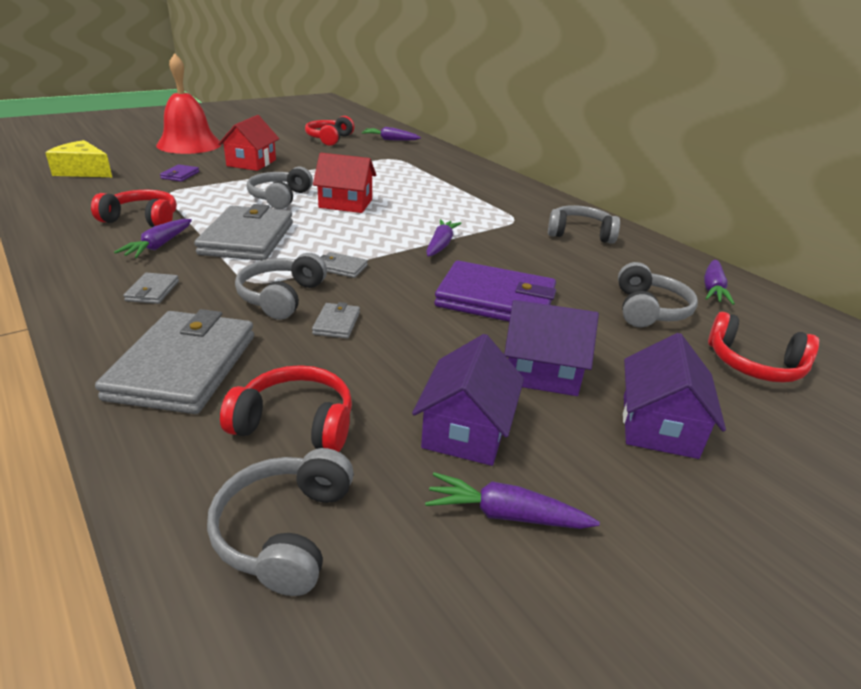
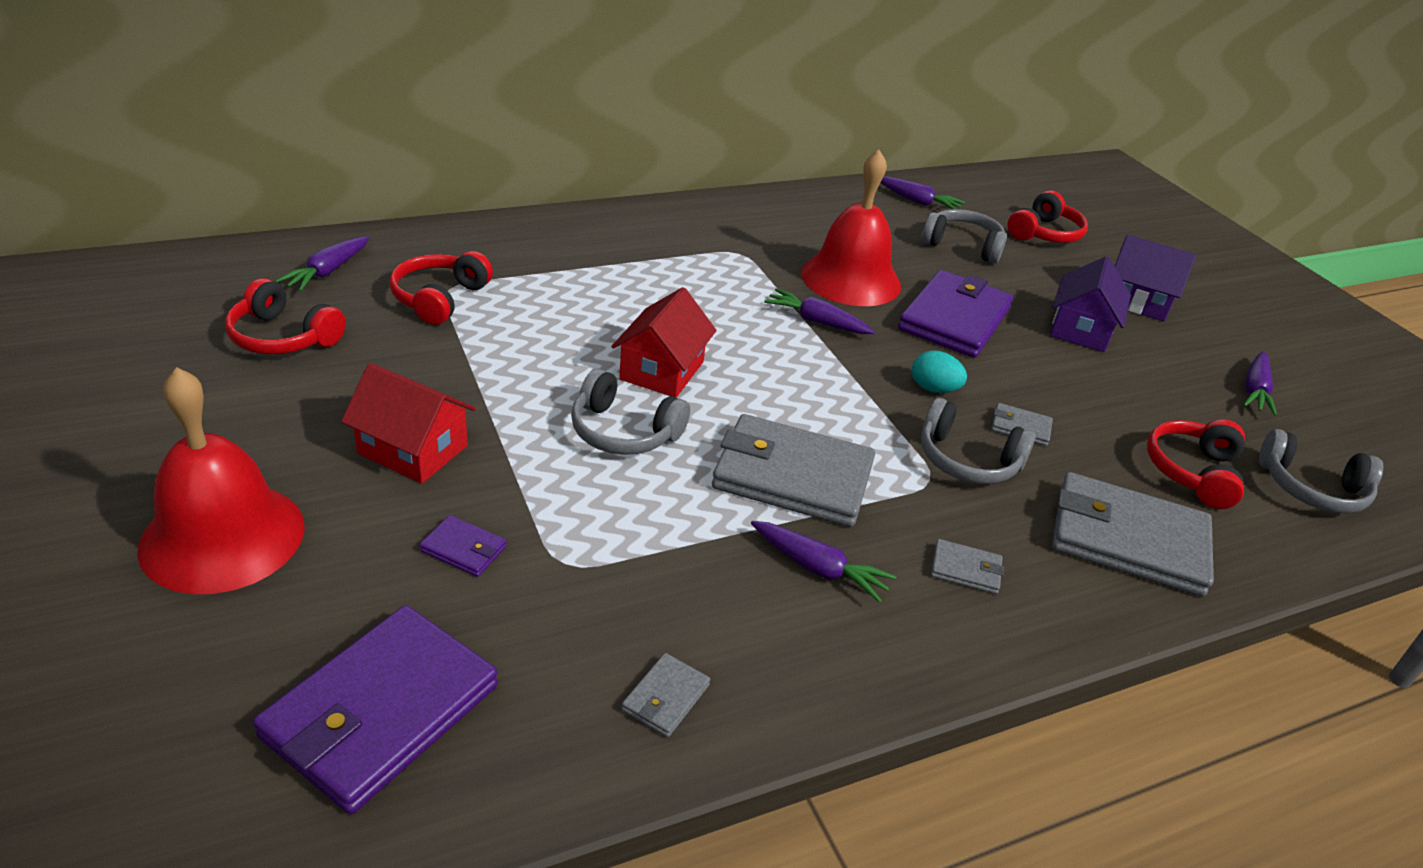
camera: 80 degrees left, 5 degrees up
yellow cheese [45,140,112,177] -> purple wallet [253,605,498,814]
red headphones [91,190,177,227] -> red headphones moved to [390,251,493,325]
grey wallet [321,252,368,278] -> grey wallet moved to [621,653,710,737]
purple house [412,334,524,466] -> none
grey headphones [548,205,620,244] -> none
none -> red bell [801,150,901,306]
none -> turquoise egg [912,350,967,393]

